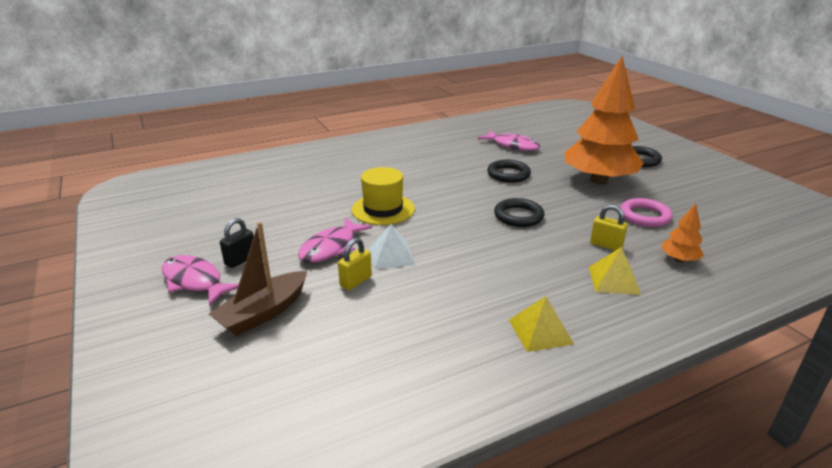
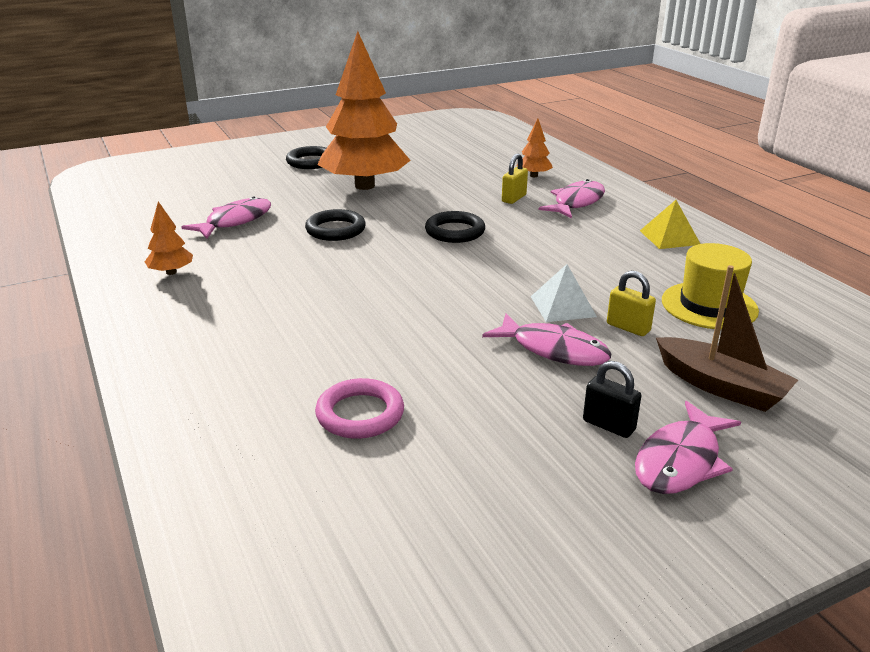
camera: 90 degrees left, 0 degrees up
yellow hat [352,167,415,225] -> yellow hat moved to [662,243,759,329]
yellow pyramid [589,247,641,295] -> pink fish [539,179,605,218]
pink ring [620,198,673,227] -> pink ring moved to [315,378,404,439]
none -> orange tree [145,201,193,275]

